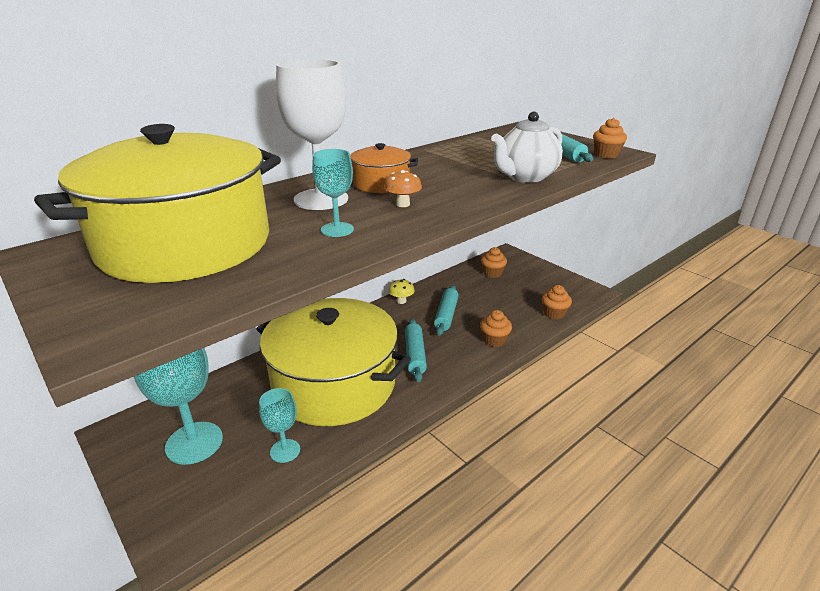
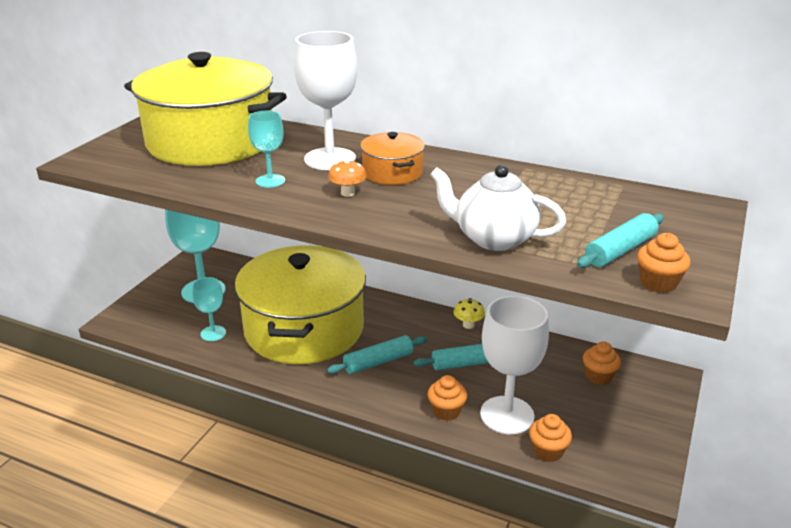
camera: 65 degrees right, 0 degrees up
none -> white goblet [480,296,549,434]

